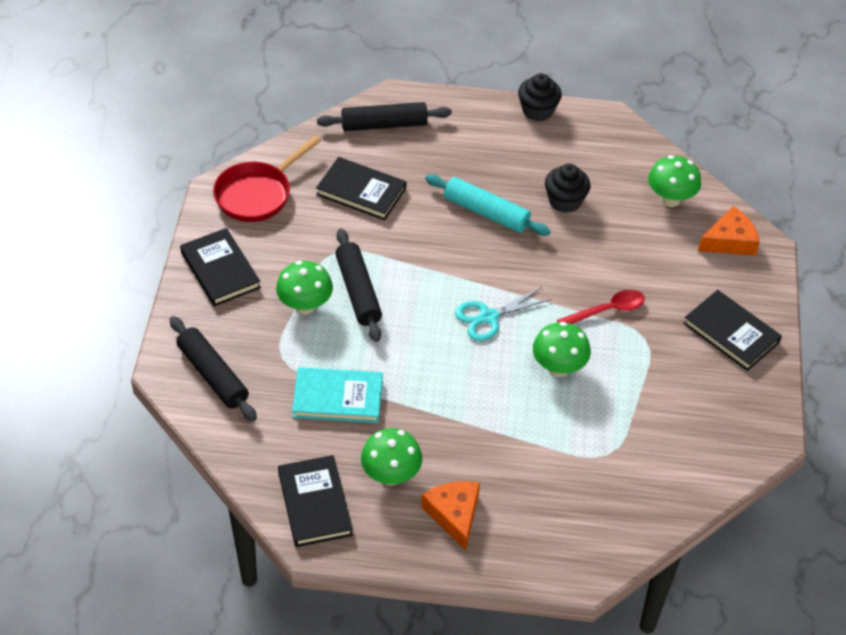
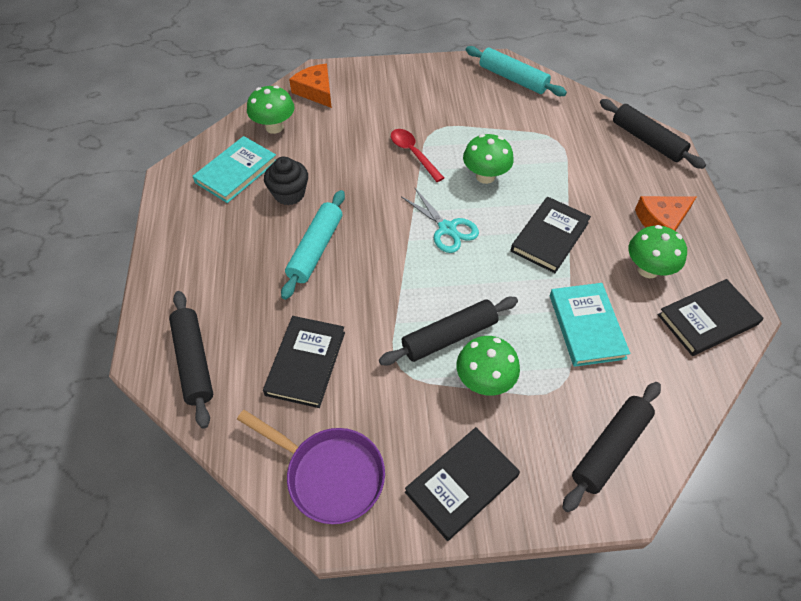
camera: 100 degrees left, 5 degrees up
red pan [213,136,321,222] -> purple pan [237,410,385,524]
black cupcake [518,73,562,121] -> none
black book [683,290,782,371] -> black book moved to [511,197,591,273]
none -> turquoise book [193,136,276,203]
none -> turquoise rolling pin [466,46,567,96]
none -> black rolling pin [600,99,706,169]

